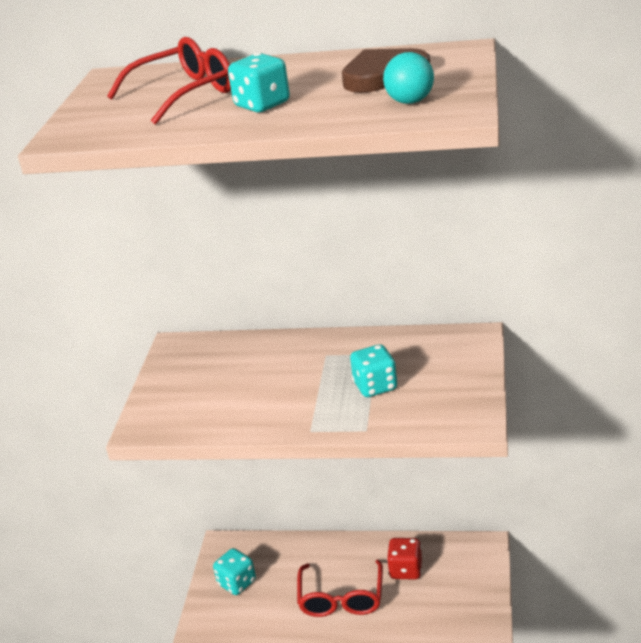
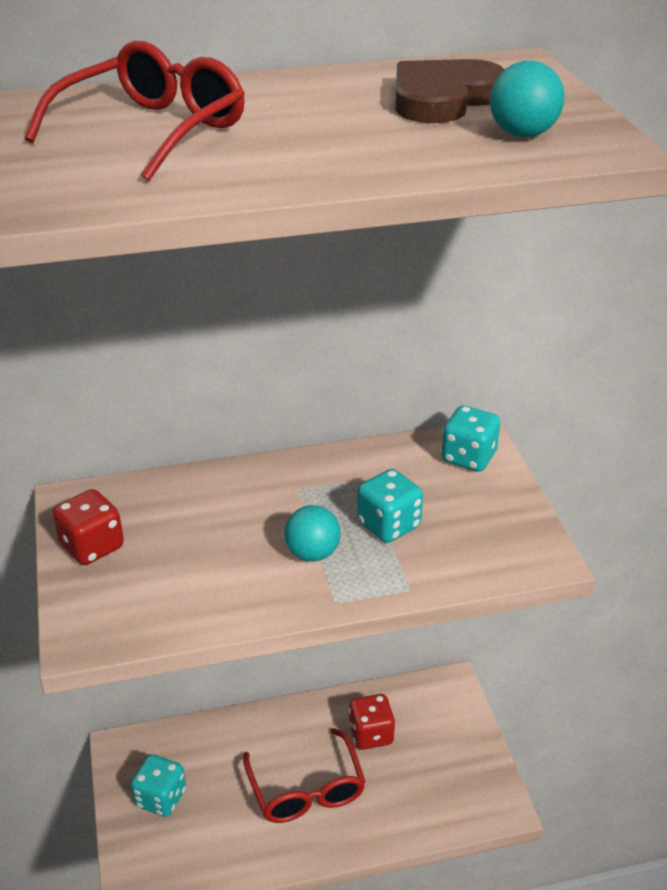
camera: 25 degrees left, 5 degrees up
turquoise dice [228,53,290,113] -> turquoise dice moved to [441,406,500,471]
none -> red dice [53,489,124,565]
none -> turquoise ball [284,505,341,562]

